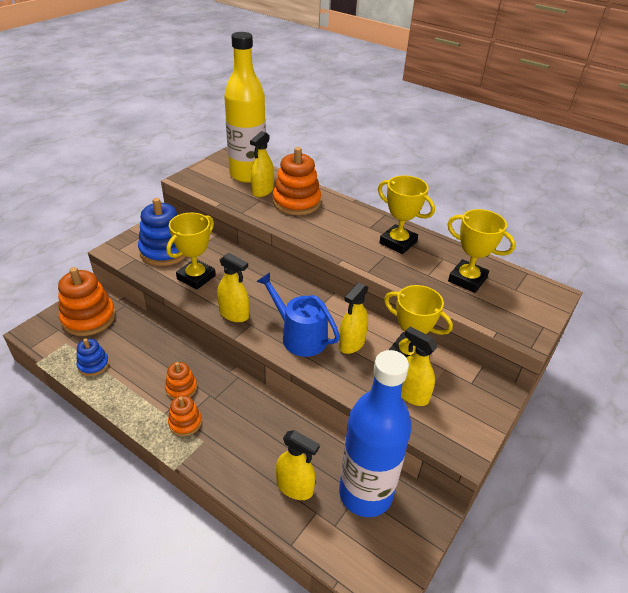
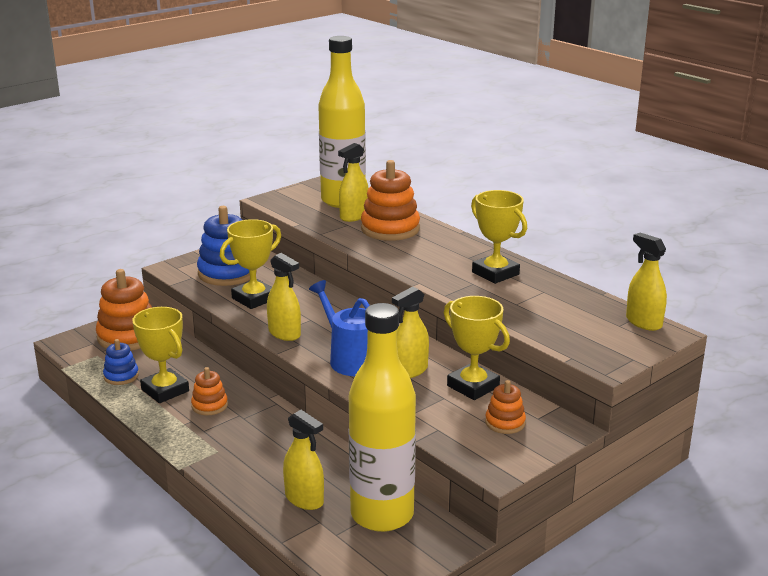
camera: 15 degrees right, 15 degrees down
orange stacking toy [168,395,202,436] -> orange stacking toy moved to [485,380,526,434]
blue bottle [339,350,412,517] -> yellow bottle [349,303,416,532]
yellow spray bottle [401,326,438,406] -> yellow spray bottle moved to [626,233,667,331]
yellow trophy [447,209,516,293] -> yellow trophy moved to [132,307,189,403]

